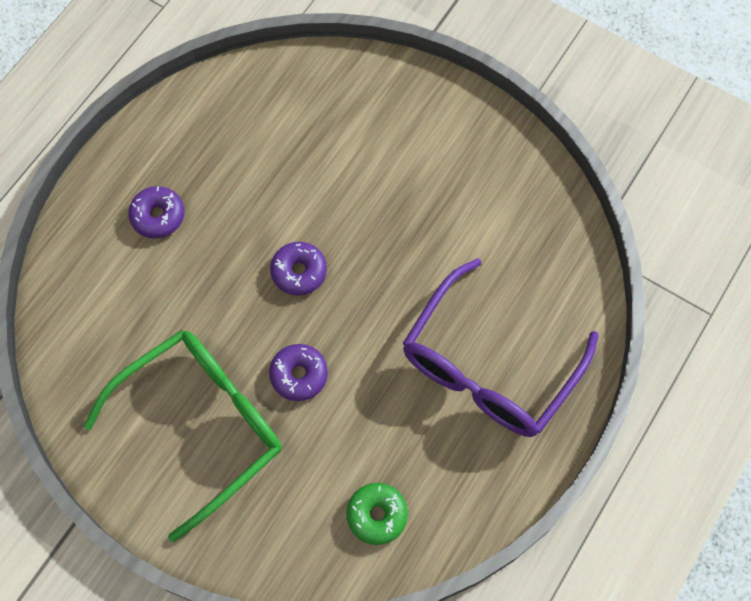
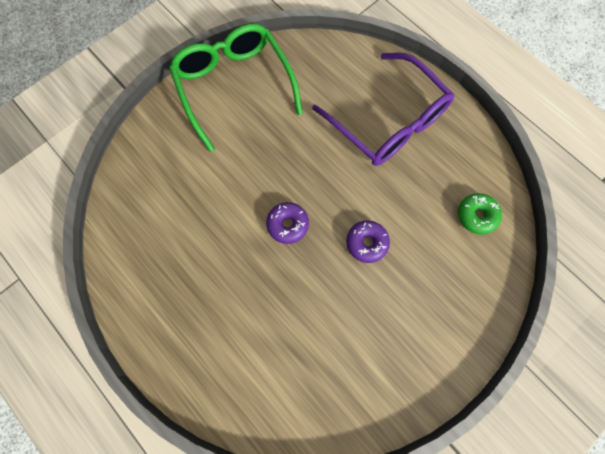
camera: 75 degrees left, 5 degrees up
green glasses [83,330,282,542] -> green glasses moved to [169,24,303,152]
purple donut [128,186,184,238] -> none

